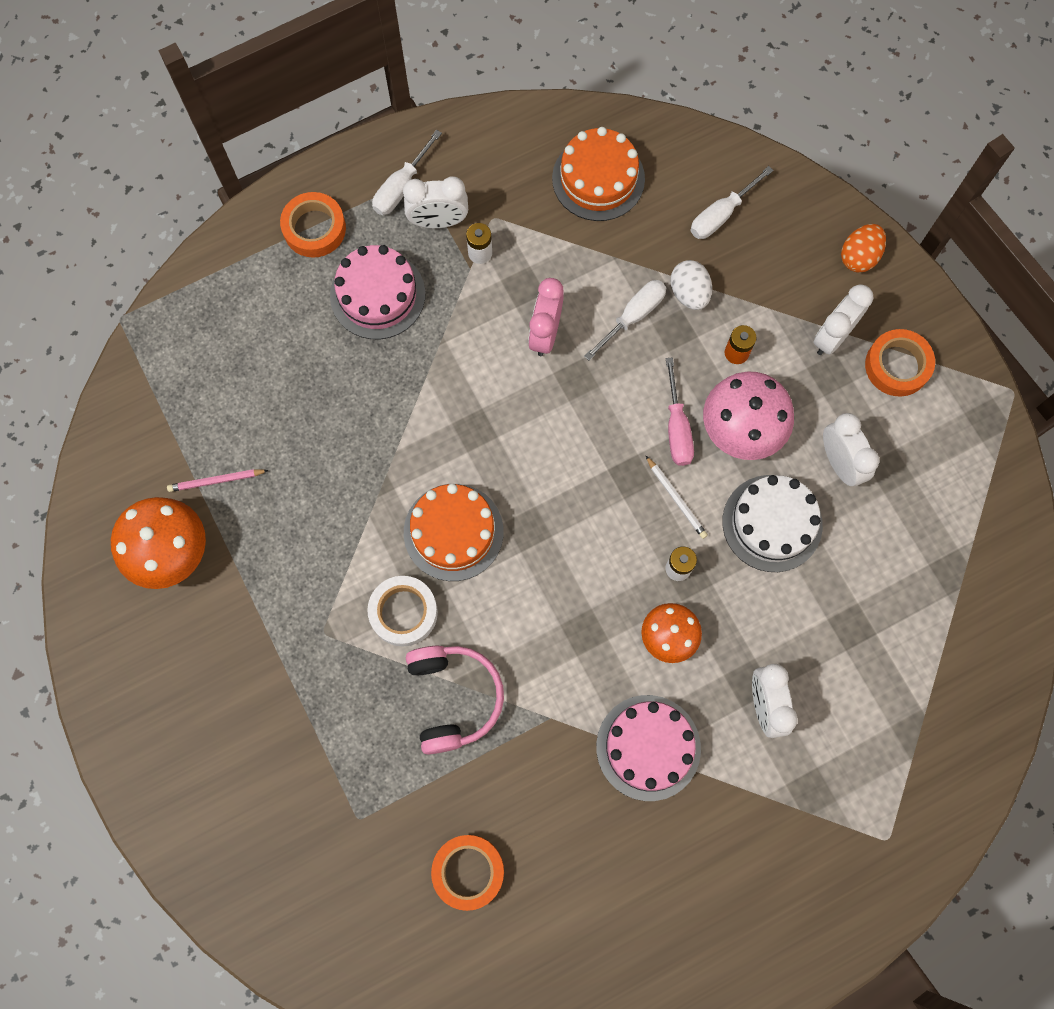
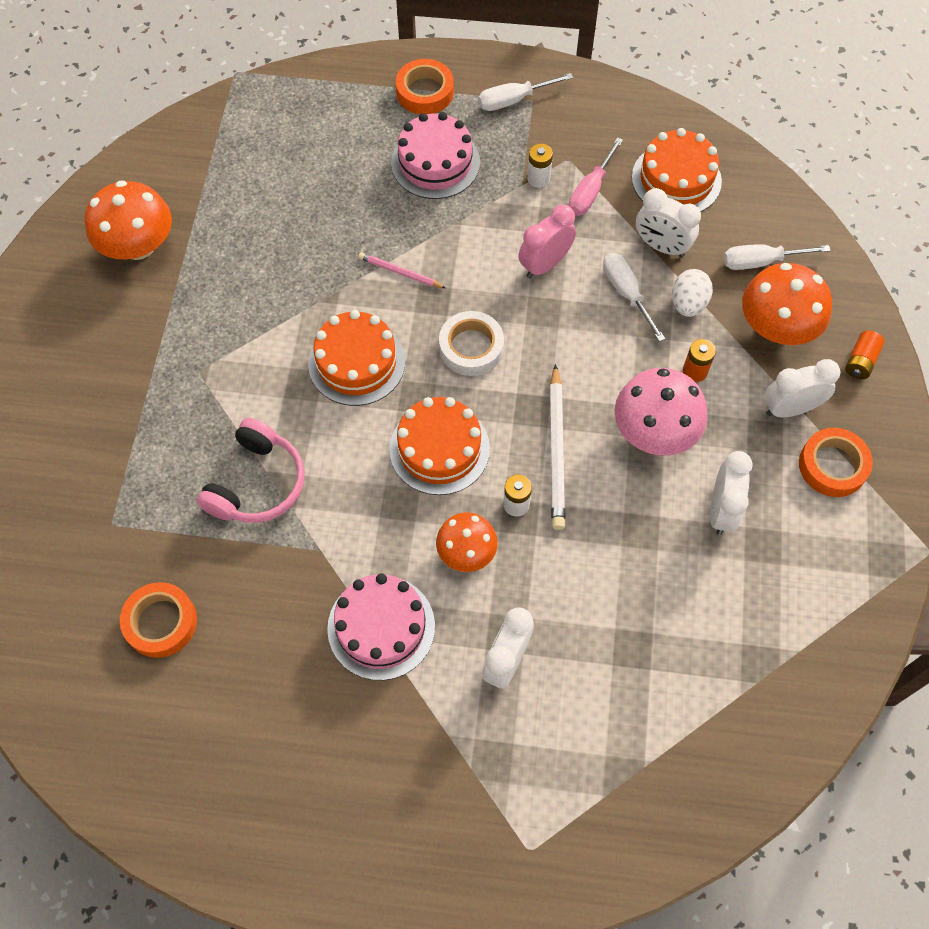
camera: 35 degrees right, 10 degrees down
pink pencil [167,469,269,492] -> pink pencil moved to [359,252,446,288]
white tape [367,576,438,646] -> white tape moved to [439,311,504,376]
white clock [403,176,468,228] -> white clock moved to [636,188,701,257]
white screwdriver [584,280,666,361] -> white screwdriver turned 105 degrees counterclockwise [603,253,665,342]
white pencil [646,456,708,539] -> white pencil [550,364,565,530], size x1.76
pink screwdriver [666,357,694,466] -> pink screwdriver moved to [569,137,623,216]
white cake [723,475,823,572] -> none
orange egg [841,224,886,273] -> orange battery [845,331,885,379]
none -> orange cake [389,397,490,495]
none -> orange mushroom [742,263,832,345]

